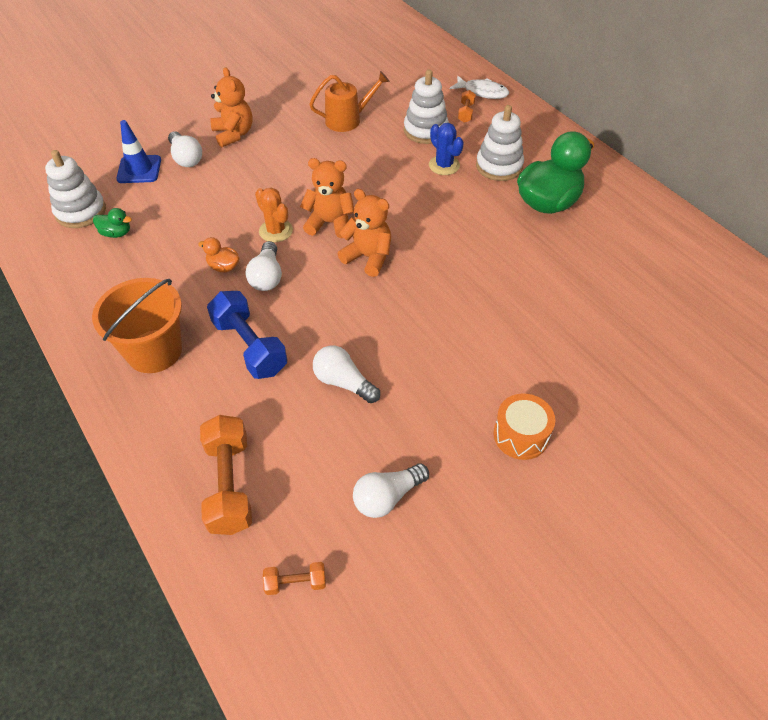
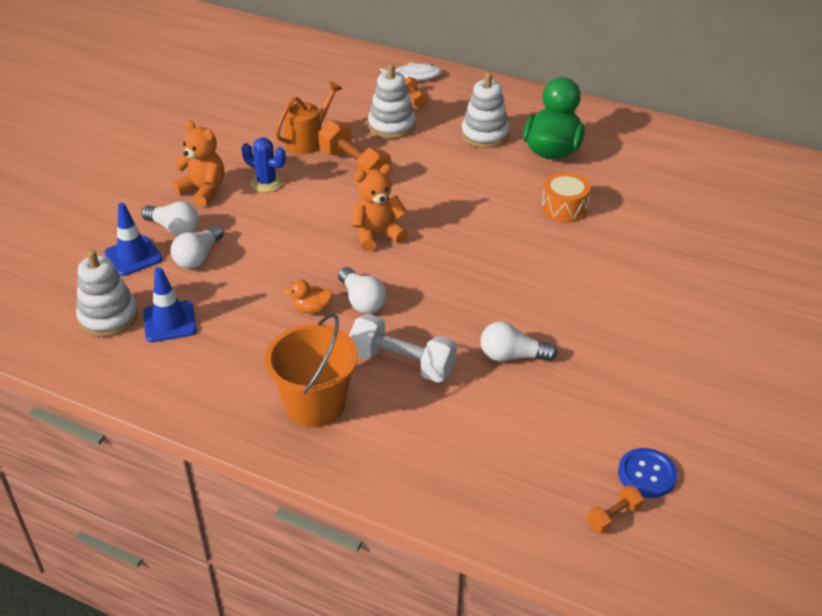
camera: 30 degrees left, 10 degrees down
green duck [93,208,132,238] -> blue traffic cone [143,267,197,342]
orange dumbbell [200,415,252,535] -> orange dumbbell moved to [318,120,391,172]
blue dumbbell [207,291,287,379] -> white dumbbell [349,314,457,383]
orange cactus [255,187,293,242] -> none
orange teddy bear [337,189,391,277] -> none
white light bulb [353,463,429,518] -> white light bulb moved to [171,225,224,269]
blue cactus [429,123,464,175] -> blue cactus moved to [241,138,286,192]
orange drum [494,394,555,460] -> orange drum moved to [542,172,590,223]
none -> blue button [618,448,677,498]

